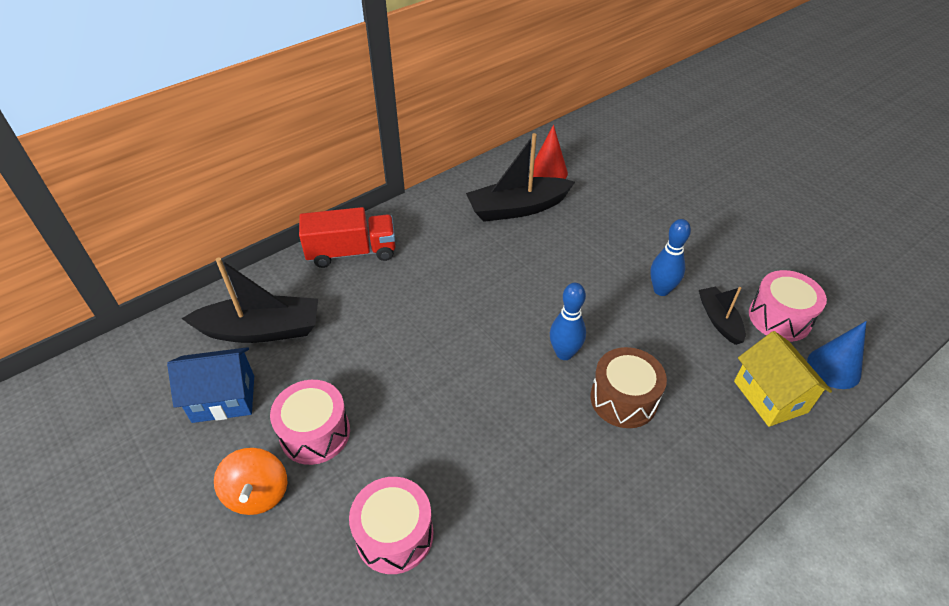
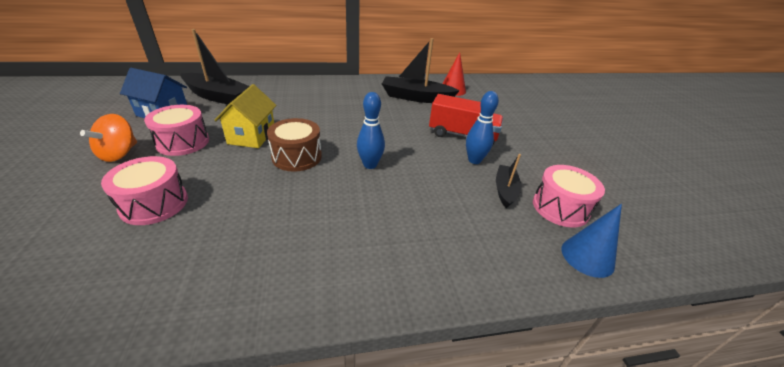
camera: 25 degrees right, 10 degrees down
red truck [299,207,396,268] -> red truck moved to [429,94,503,145]
brown drum [591,347,667,428] -> brown drum moved to [267,118,322,172]
yellow house [734,331,832,427] -> yellow house moved to [215,84,277,148]

